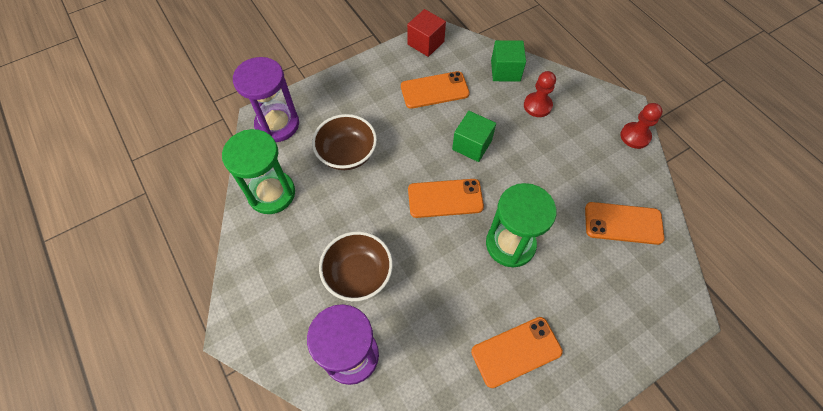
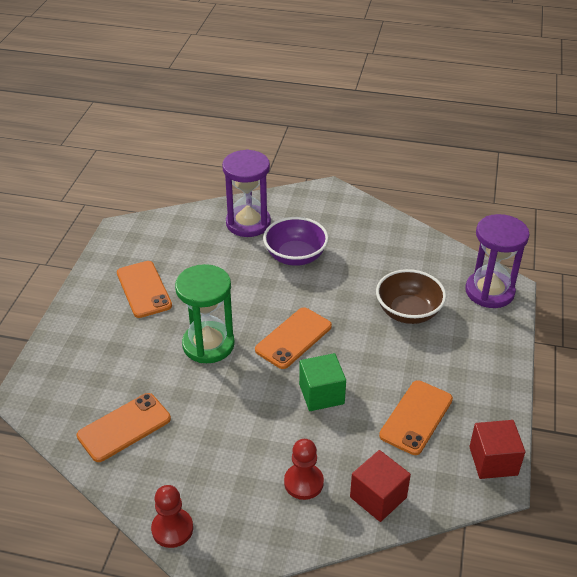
camera: 135 degrees right, 20 degrees down
green hourglass [222,129,295,214] -> none
brown bowl [319,231,393,301] -> purple bowl [263,217,329,266]
orange phone [471,317,563,388] -> orange phone turned 45 degrees counterclockwise [117,261,172,318]
green cube [491,40,526,82] -> red cube [350,450,411,522]

